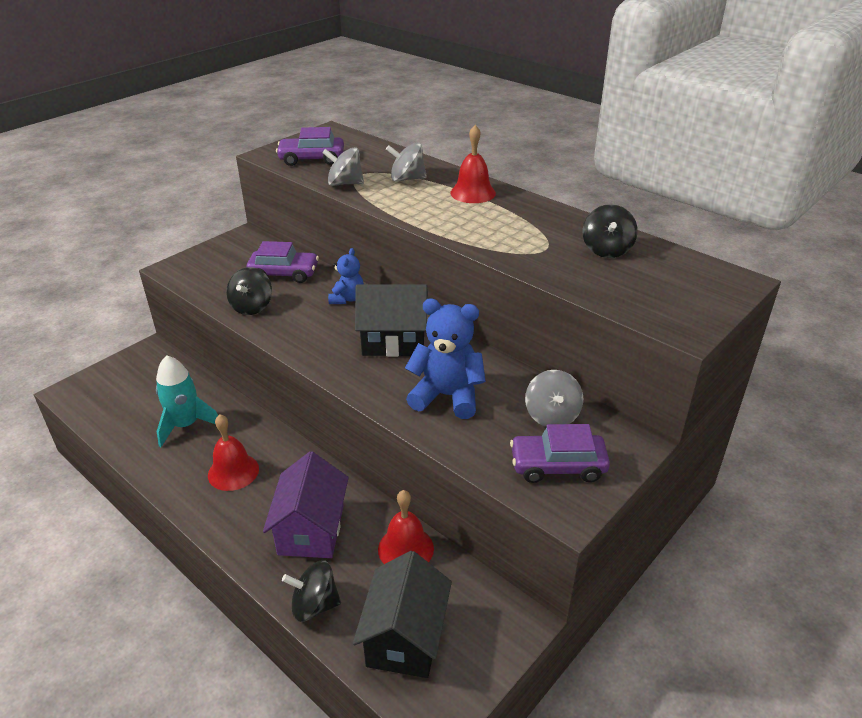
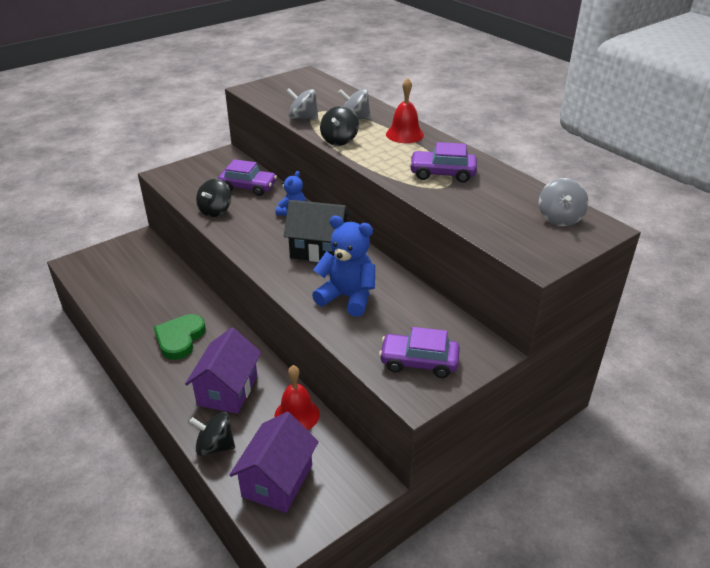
camera: 10 degrees right, 0 degrees up
turquoise rocket [156,355,218,447] -> none
red bell [208,414,259,491] -> green heart [154,314,206,360]
purple car [276,127,344,166] -> purple car moved to [409,142,477,183]
black house [353,551,452,678] -> purple house [229,412,319,513]
grey spinning top [525,370,583,427] -> grey spinning top moved to [539,178,589,226]
black spinning top [582,204,638,258] -> black spinning top moved to [320,106,359,146]

